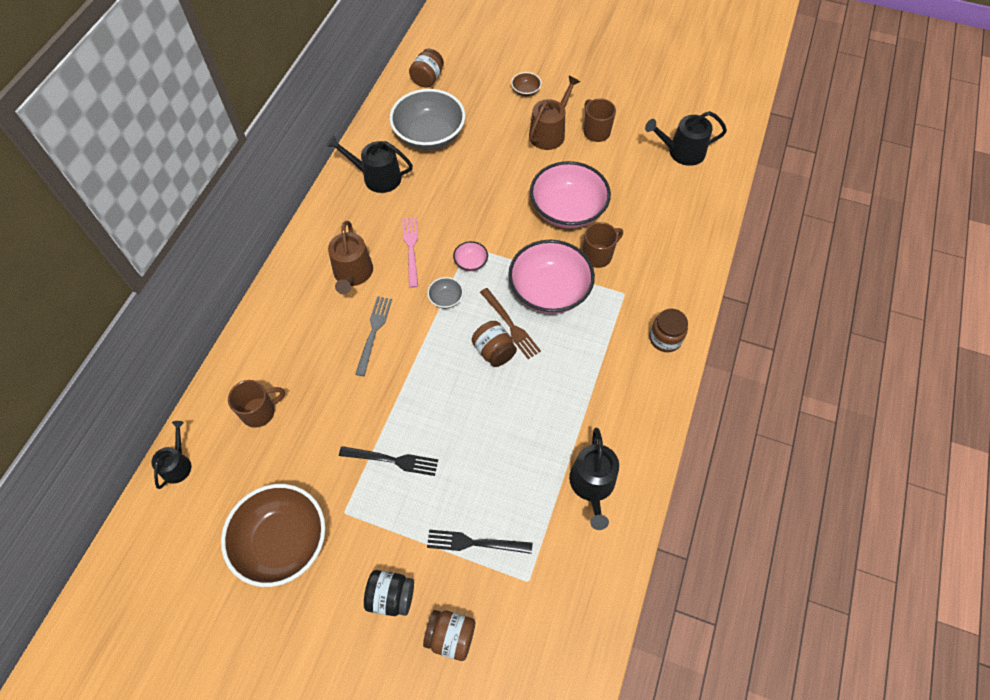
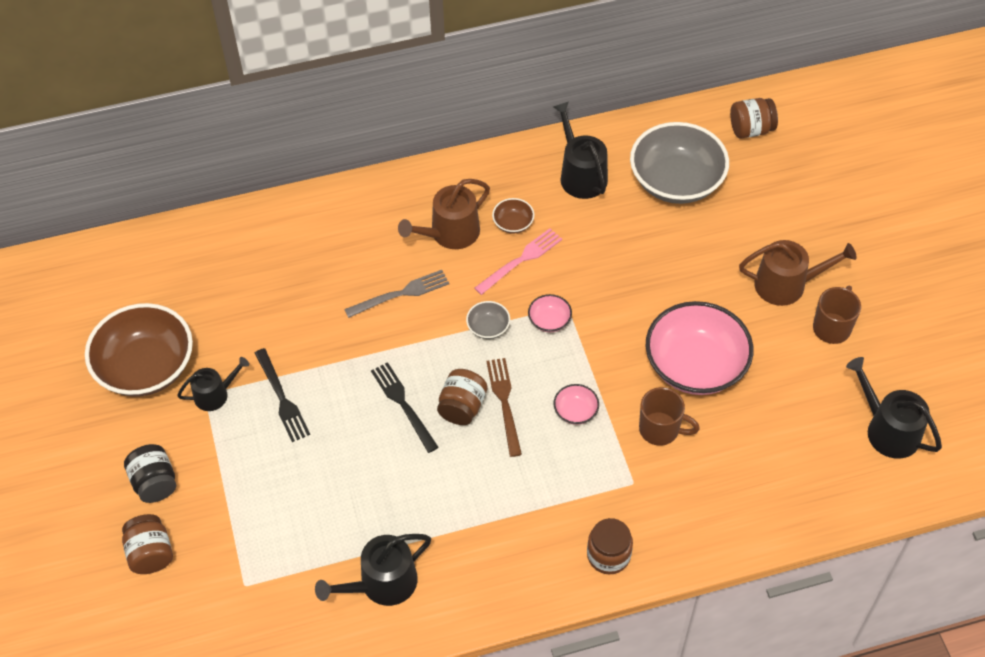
camera: 55 degrees right, 5 degrees down
black watering can [152,421,191,489] -> black watering can moved to [177,357,249,411]
brown mug [228,380,285,428] -> none
black fork [427,530,532,554] -> black fork moved to [371,362,439,453]
brown fork [480,288,541,359] -> brown fork turned 150 degrees clockwise [486,358,522,457]
pink bowl [508,240,595,314] -> pink bowl [554,384,599,425], size x0.42
brown bowl [511,72,542,96] -> brown bowl moved to [492,198,534,234]

